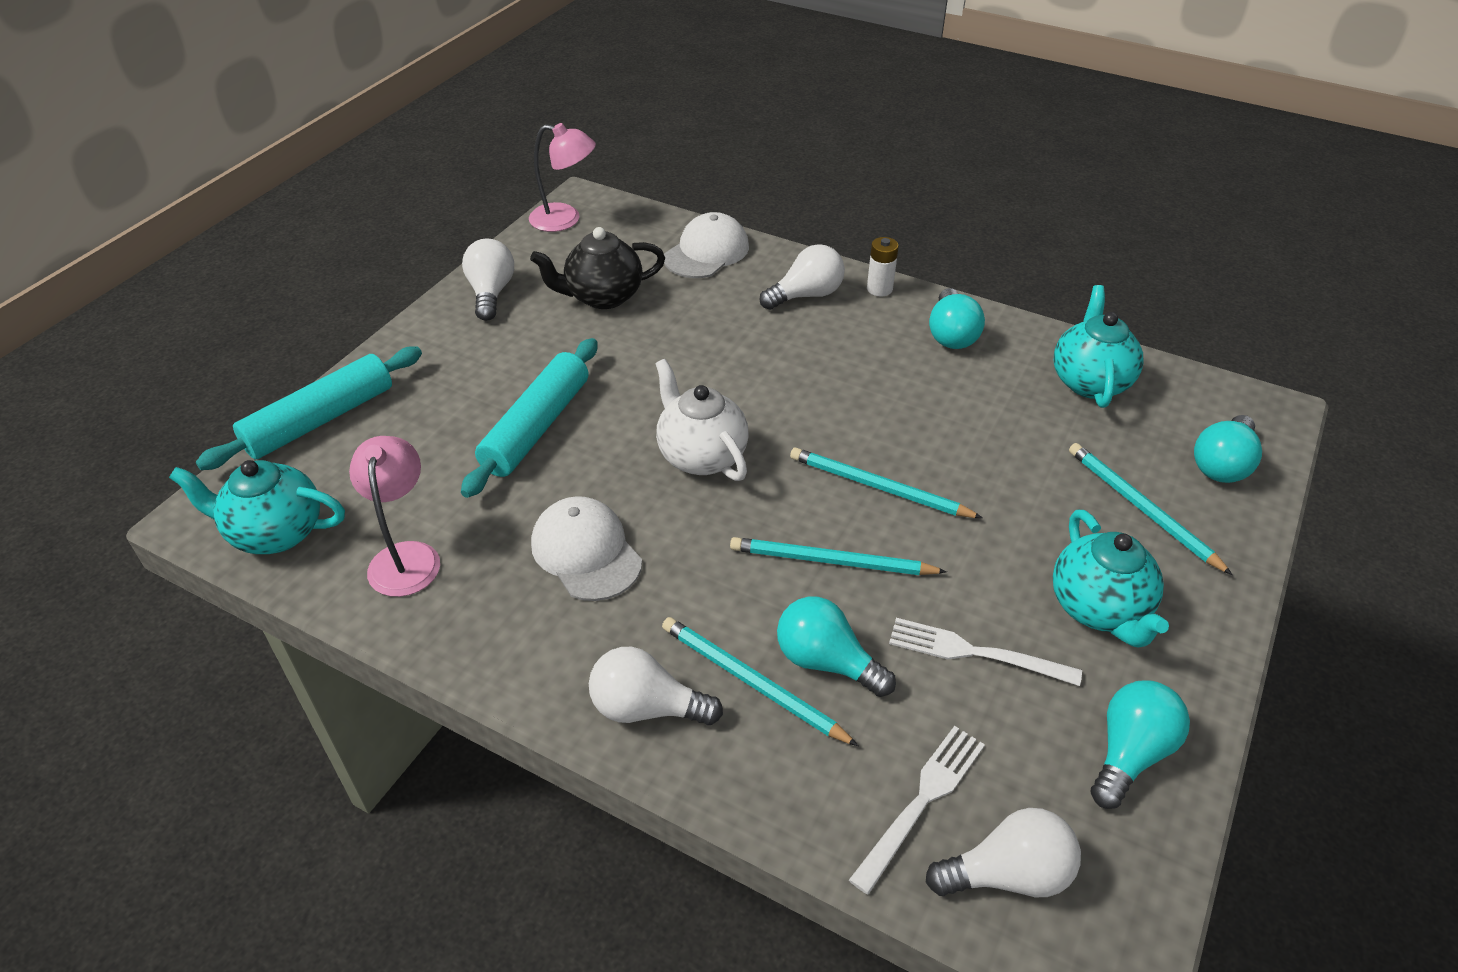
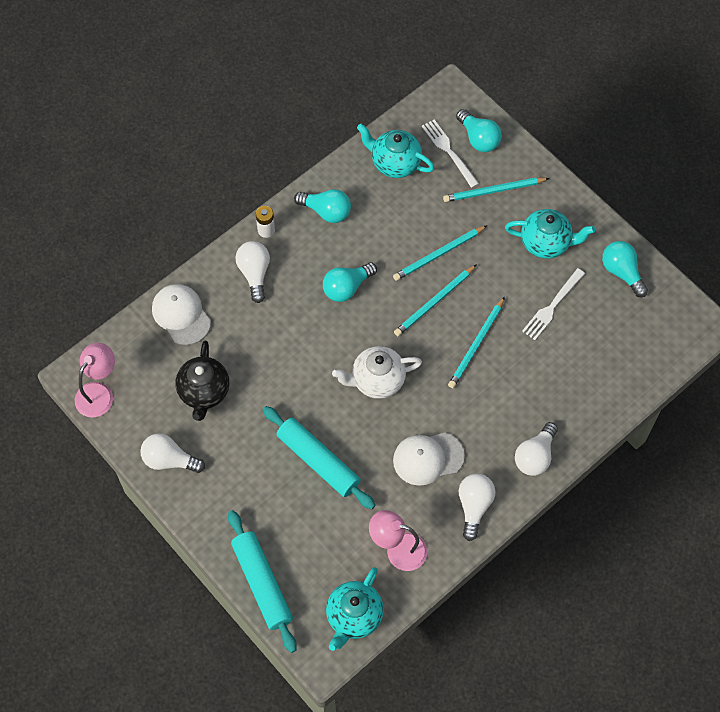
camera: 70 degrees left, 20 degrees up
turquoise pencil [662,617,858,746] -> turquoise pencil moved to [393,225,487,281]
turquoise light bulb [777,596,896,697] -> turquoise light bulb moved to [323,262,377,302]
white fork [849,726,985,895] -> white fork moved to [422,119,479,188]
white light bulb [926,808,1081,897] -> white light bulb moved to [459,474,496,541]

